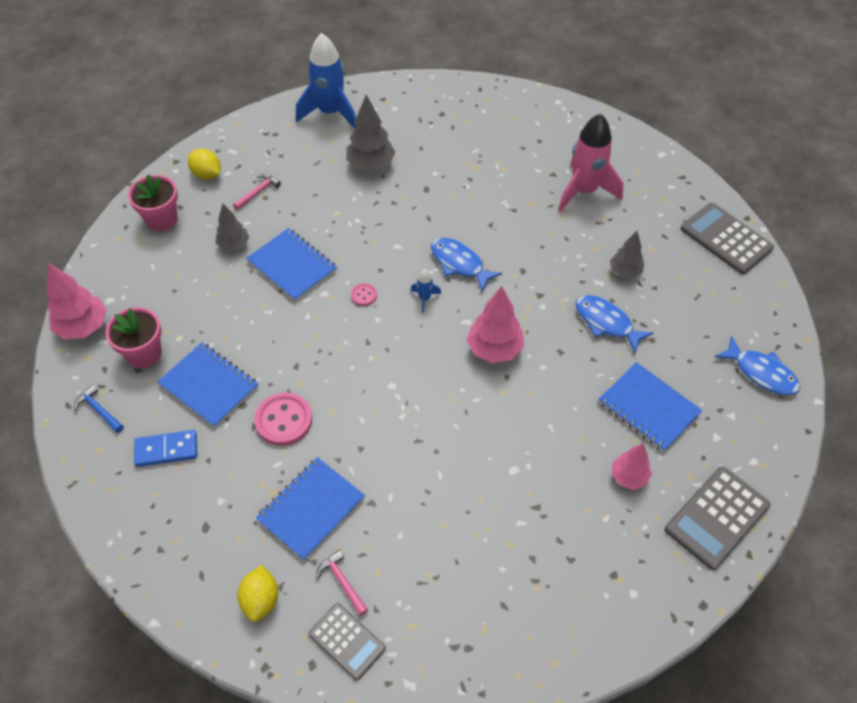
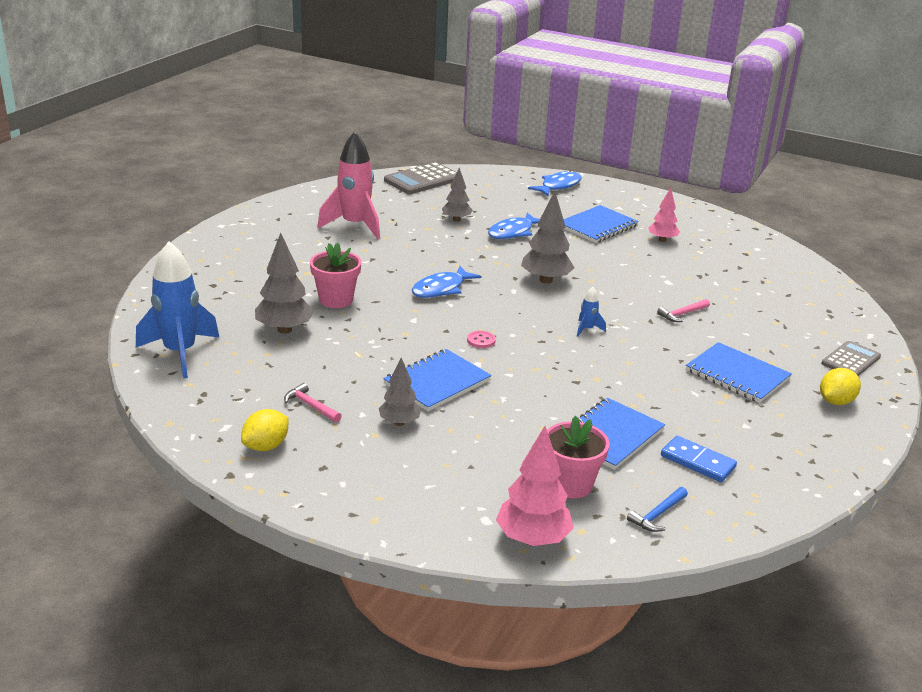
camera: 90 degrees left, 25 degrees down
pink flower pot [128,175,178,231] -> pink flower pot moved to [310,242,362,308]
blue domino [134,430,197,467] -> blue domino turned 45 degrees counterclockwise [661,436,737,482]
yellow lemon [237,565,278,622] -> yellow lemon turned 45 degrees counterclockwise [820,368,861,405]
pink button [254,393,312,446] -> none
pink hammer [317,550,368,616] -> pink hammer moved to [657,299,710,322]
blue rocket [411,269,441,313] -> blue rocket moved to [577,287,606,337]
pink tree [467,286,524,363] -> grey tree [521,191,575,284]
grey calculator [665,466,771,570] -> none

